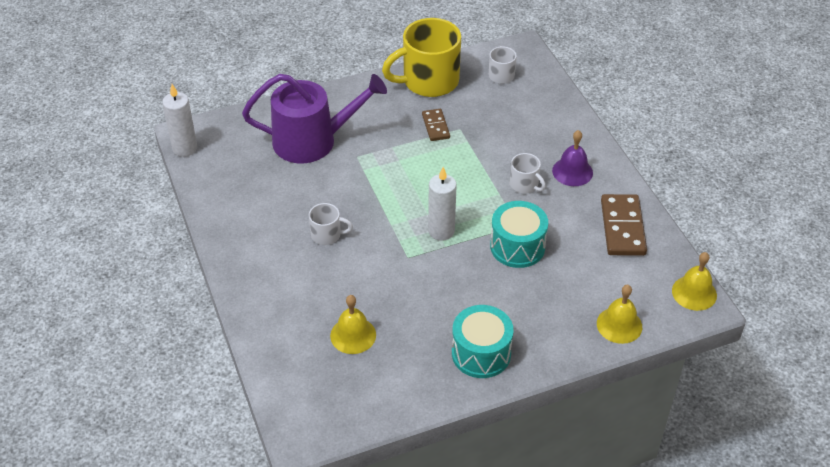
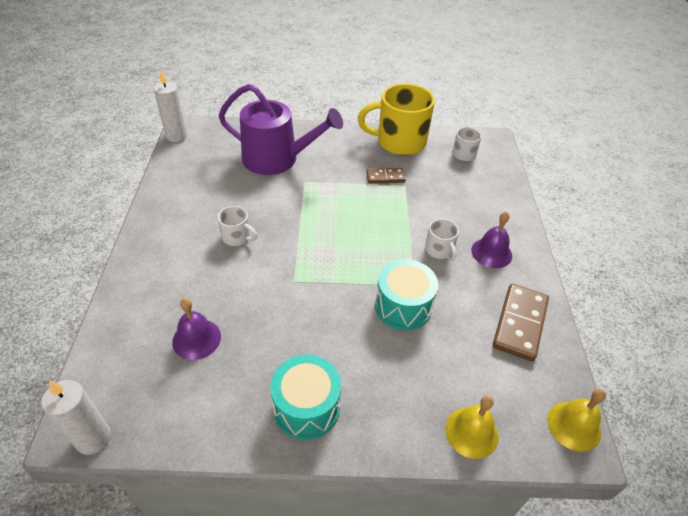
camera: 20 degrees right, 0 degrees up
yellow bell [330,295,376,354] -> purple bell [172,298,221,360]
brown domino [422,109,450,141] -> brown domino turned 75 degrees clockwise [366,168,406,184]
white candle [428,167,457,241] -> white candle moved to [41,380,111,455]

